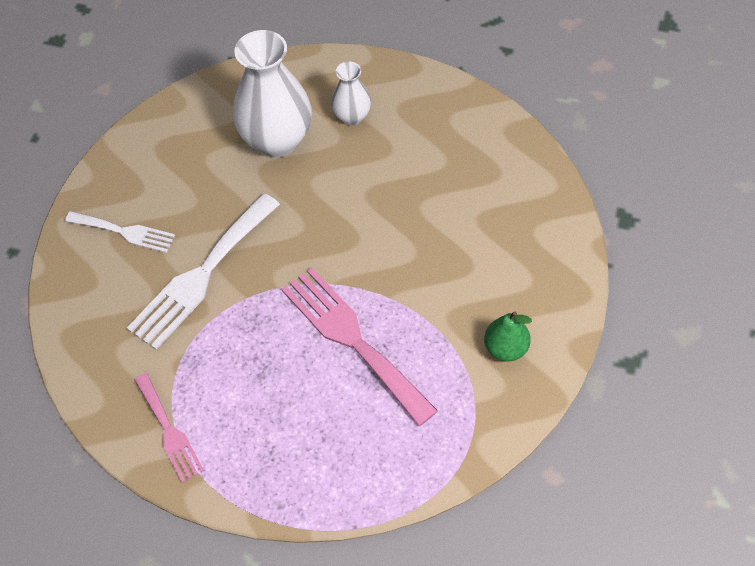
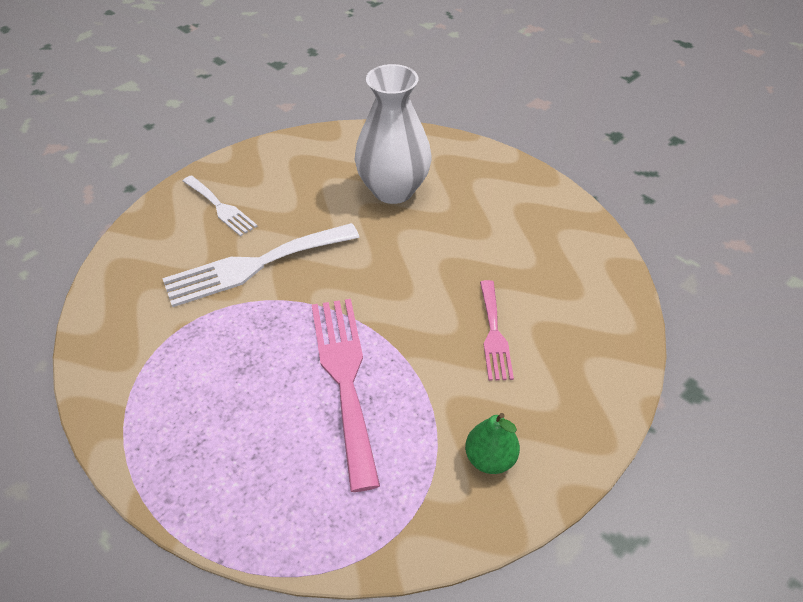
camera: 25 degrees right, 10 degrees down
pink fork [134,373,204,483] -> pink fork moved to [480,280,514,381]
white vase [331,61,371,125] -> none

